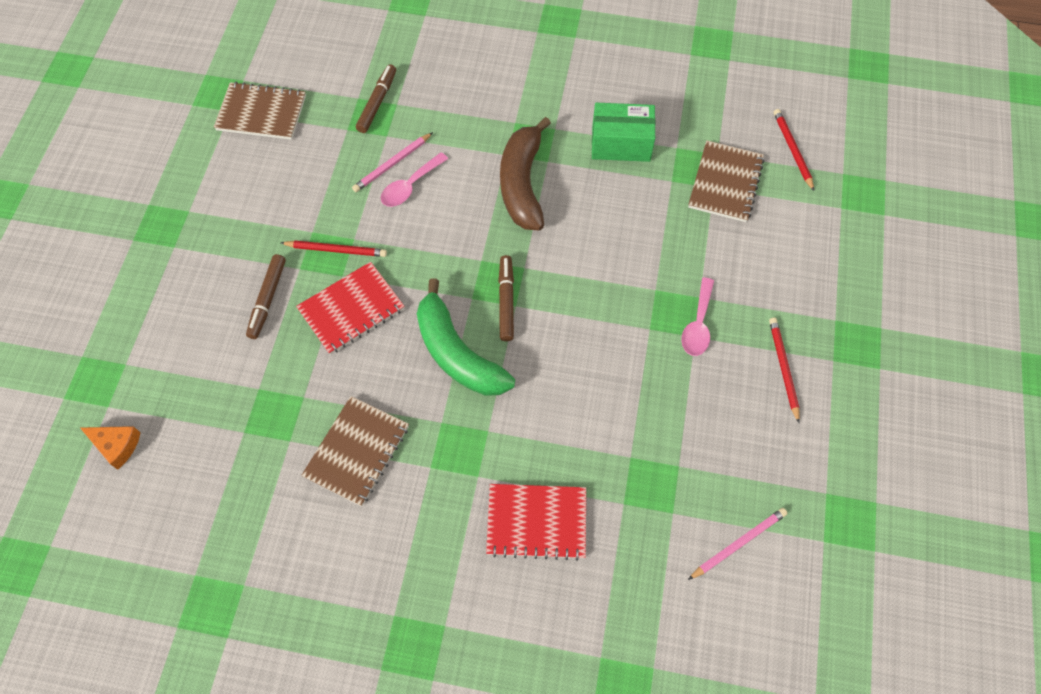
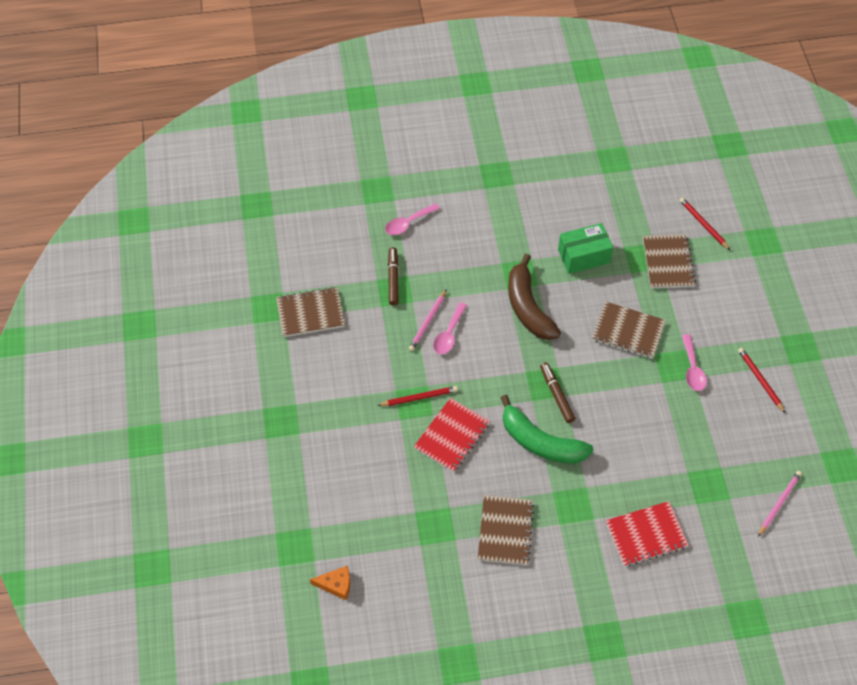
camera: 20 degrees left, 5 degrees down
brown marker [246,254,286,339] -> none
none -> pink spoon [385,203,440,235]
none -> brown notebook [593,302,666,359]

